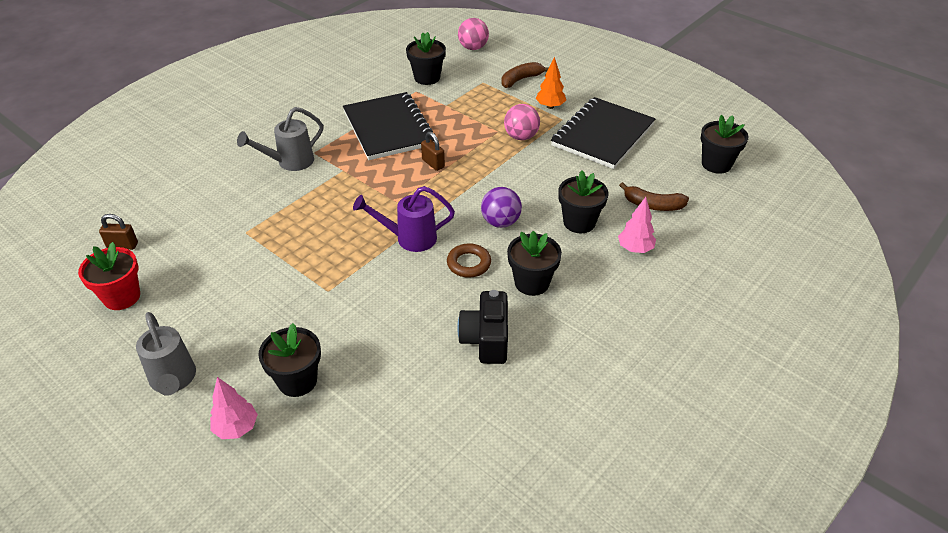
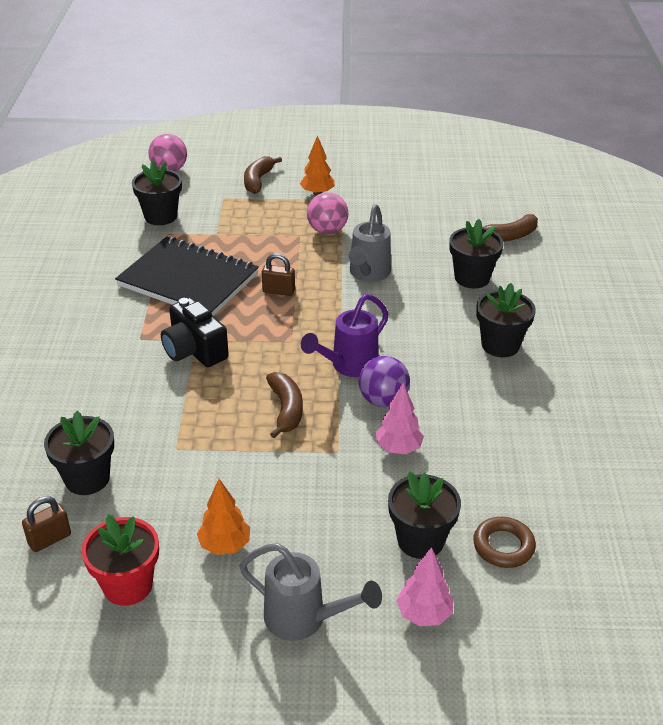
camera: 40 degrees left, 5 degrees down
grey watering can [237,107,323,171] -> grey watering can moved to [349,204,391,282]
brown ring [447,243,491,278] -> brown ring moved to [473,517,536,568]
black camera [457,290,508,364] -> black camera moved to [161,298,229,367]
purple ball [481,187,522,228] -> purple ball moved to [359,356,410,407]
black notebook [551,97,656,169] -> none
pink tree [618,197,656,253] -> pink tree moved to [376,383,424,454]
black flower pot [701,115,749,174] -> black flower pot moved to [44,411,114,495]
none -> orange tree [197,479,250,555]
none -> brown banana [266,372,303,438]

